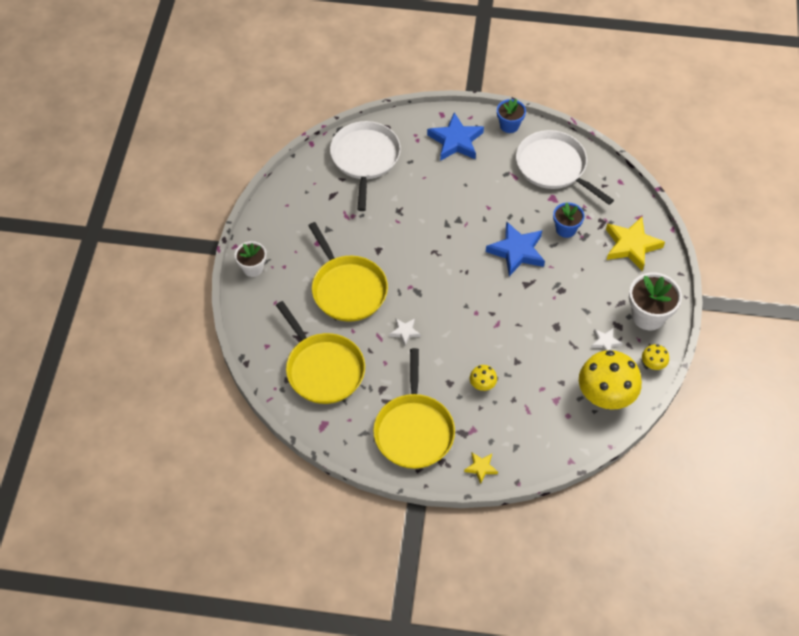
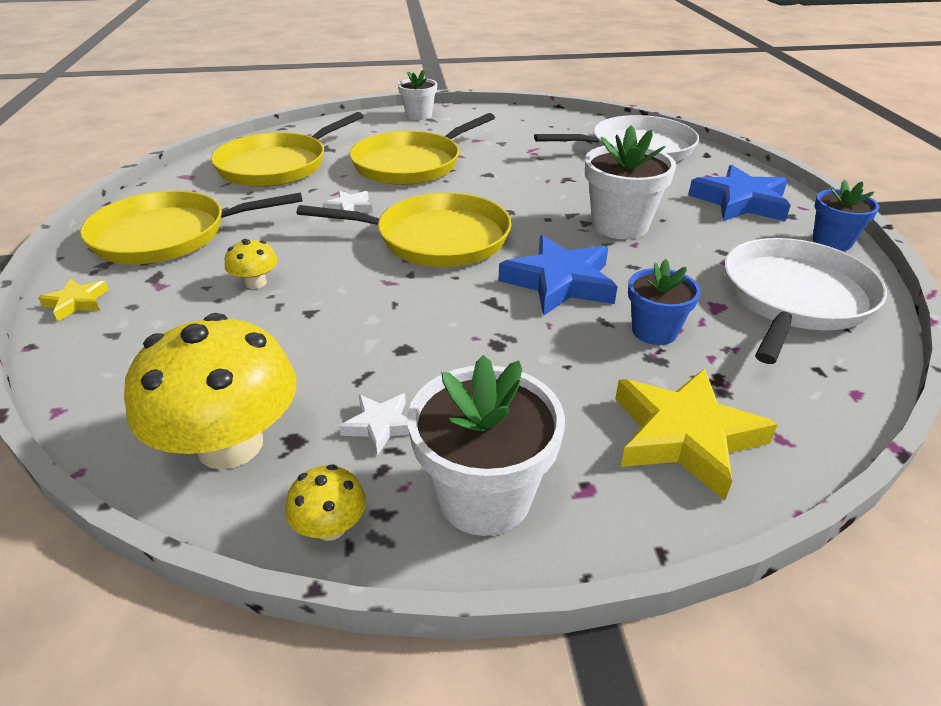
camera: 75 degrees right, 20 degrees down
none -> yellow pan [297,193,512,267]
none -> white flower pot [585,126,676,239]

